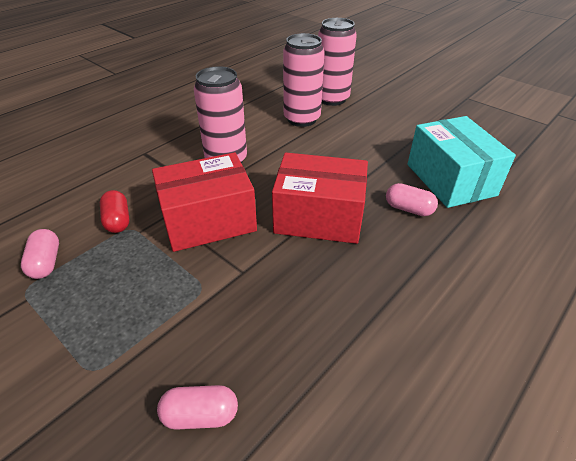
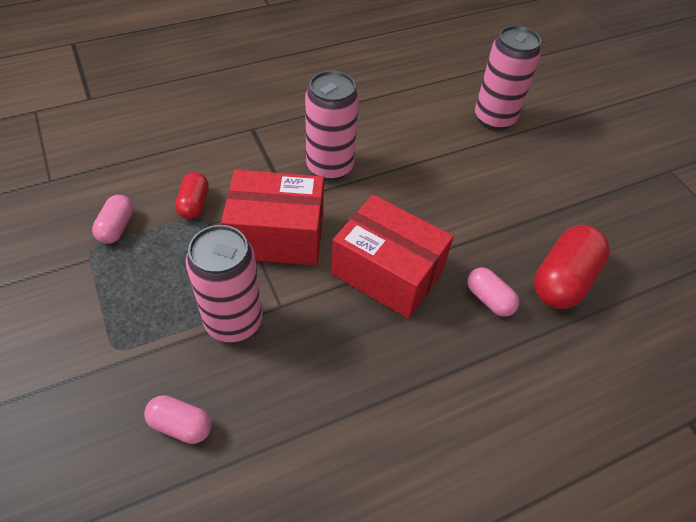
camera: 20 degrees right, 10 degrees up
pink can [283,33,325,127] -> pink can moved to [186,225,263,342]
turquoise box [407,116,516,208] -> red capsule [534,225,610,309]

